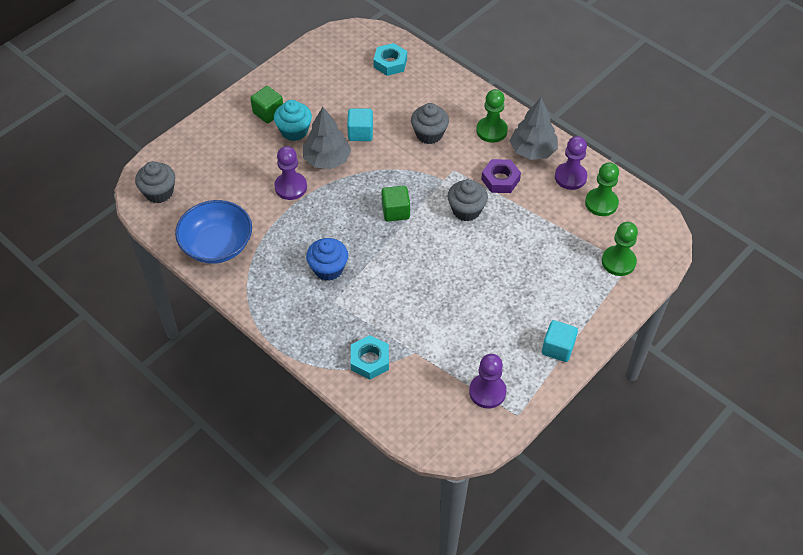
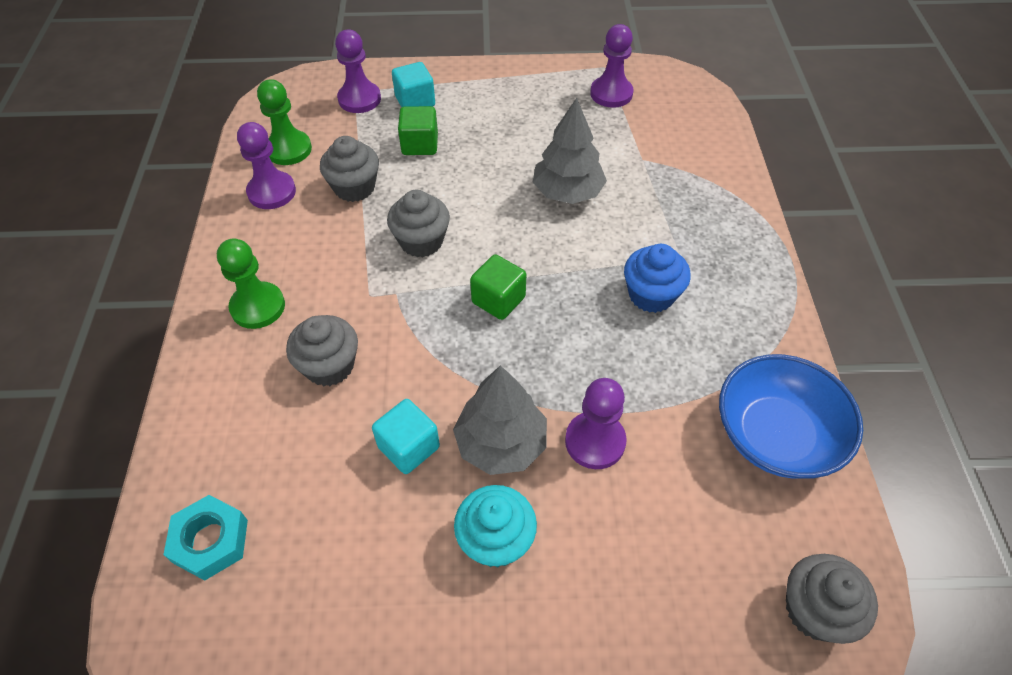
camera: 135 degrees left, 0 degrees up
green cube [250,86,283,123] -> green cube moved to [398,106,438,155]
turquoise nut [351,335,389,380] -> none
purple nut [481,159,521,193] -> none
grey tree [509,98,558,160] -> grey tree moved to [533,98,607,204]
turquoise cube [542,320,578,362] -> turquoise cube moved to [392,62,435,107]
green pawn [602,222,638,276] -> purple pawn [335,30,381,113]
none -> grey cupcake [320,136,379,202]

